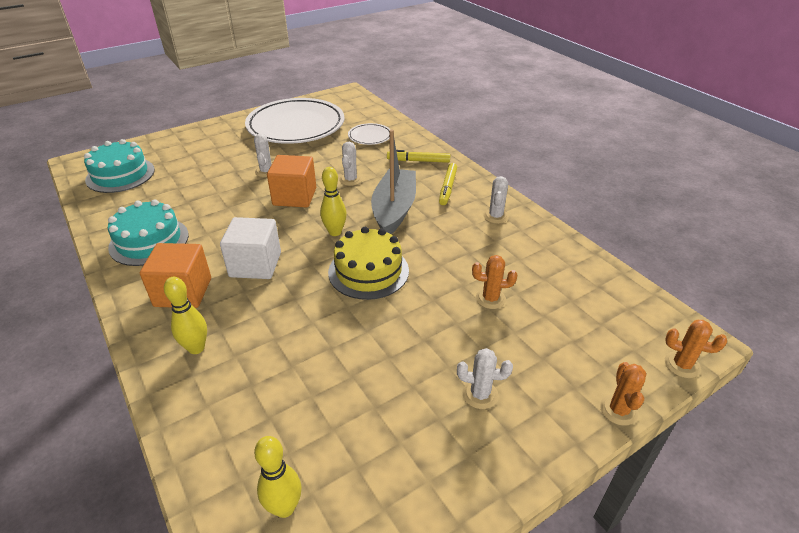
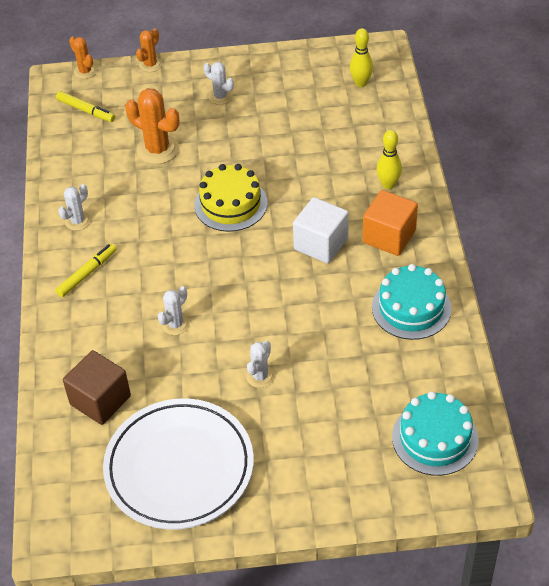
camera: 150 degrees left, 10 degrees up
orange cube [267,155,316,208] -> none
yellow bowling pin [320,167,347,236] -> none
white plate [348,123,391,145] -> brown cube [63,350,131,425]
grey boat [371,130,416,234] -> none
yellow marker [387,150,450,163] -> yellow marker moved to [56,91,115,122]
orange cactus [472,255,517,309] -> orange cactus [125,88,179,164], size x1.72

